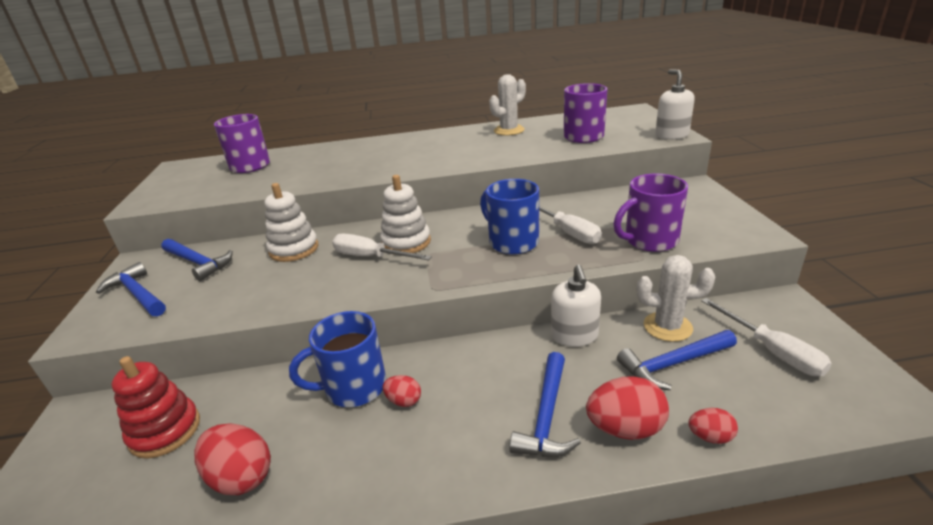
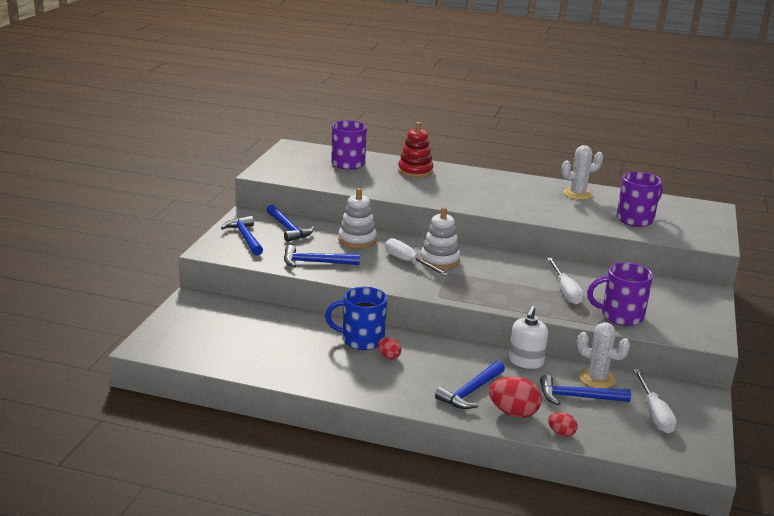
camera: 20 degrees right, 5 degrees down
red stacking toy [112,356,200,459] -> red stacking toy moved to [398,122,433,178]
red egg [194,423,271,495] -> none
blue mug [480,179,539,254] -> none
white soap dispenser [655,70,695,140] -> none
none -> blue hammer [284,245,360,267]

